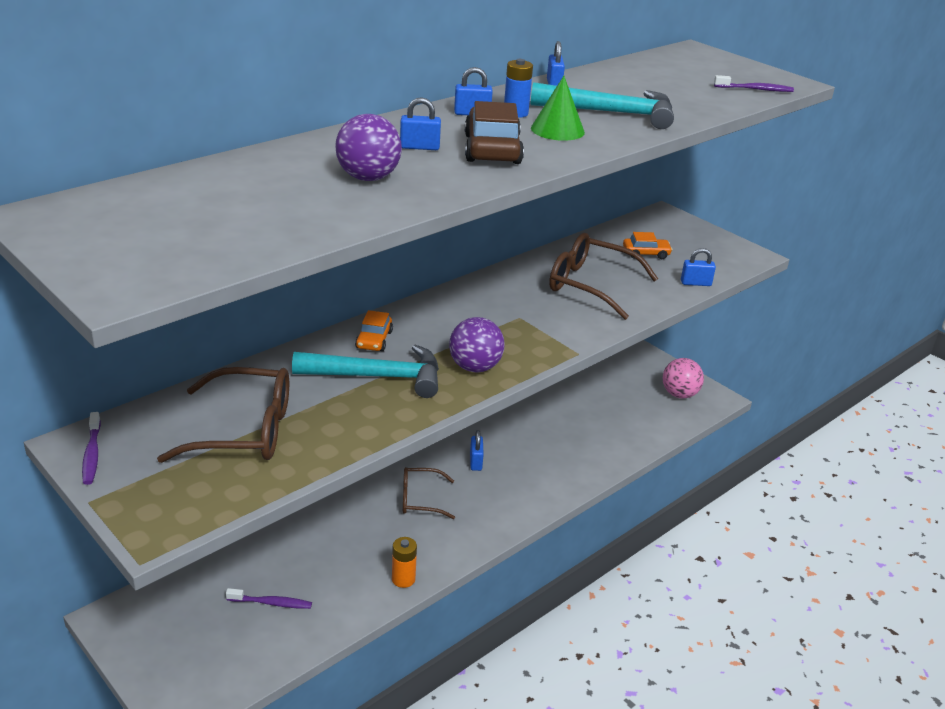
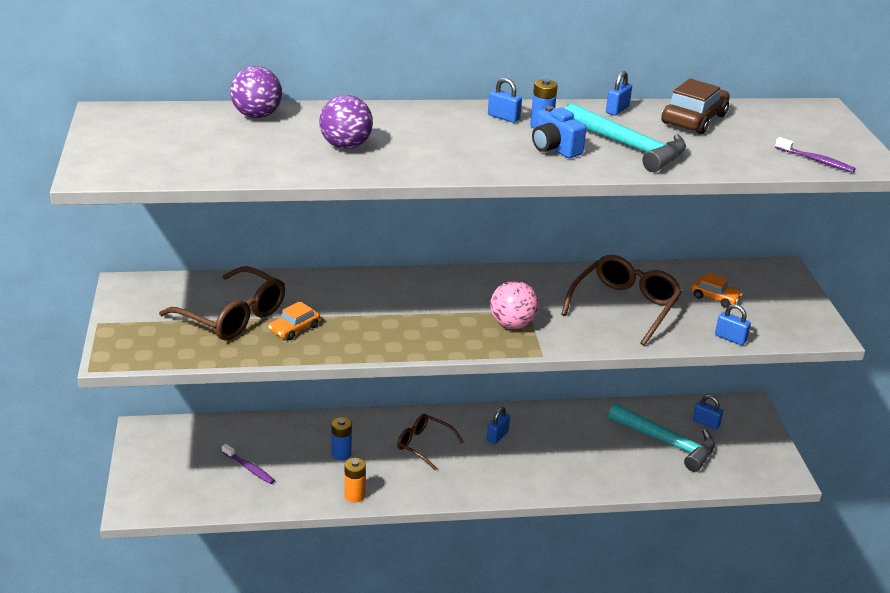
camera: 35 degrees right, 0 degrees up
purple toothbrush [82,412,101,485] -> none
turquoise hammer [292,344,439,398] -> turquoise hammer moved to [608,404,715,472]
orange car [355,310,393,351] -> orange car moved to [269,301,320,340]
blue padlock [400,97,441,150] -> blue padlock moved to [693,395,723,430]
purple ball [449,317,504,372] -> purple ball moved to [230,66,282,118]
brown car [465,101,524,164] -> brown car moved to [661,78,730,134]
green cone [531,76,585,141] -> blue camera [532,106,587,158]
brown glasses [549,233,658,320] -> brown glasses turned 60 degrees clockwise [561,255,682,346]
pink ball [663,358,704,399] -> pink ball moved to [490,281,539,329]
none -> blue battery [332,417,352,460]

